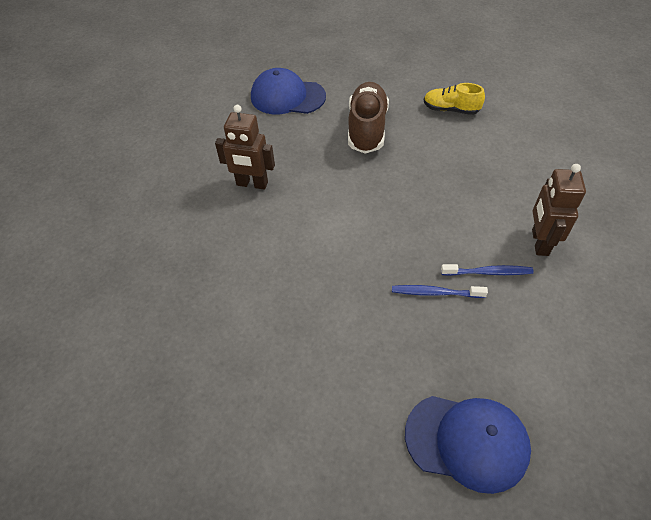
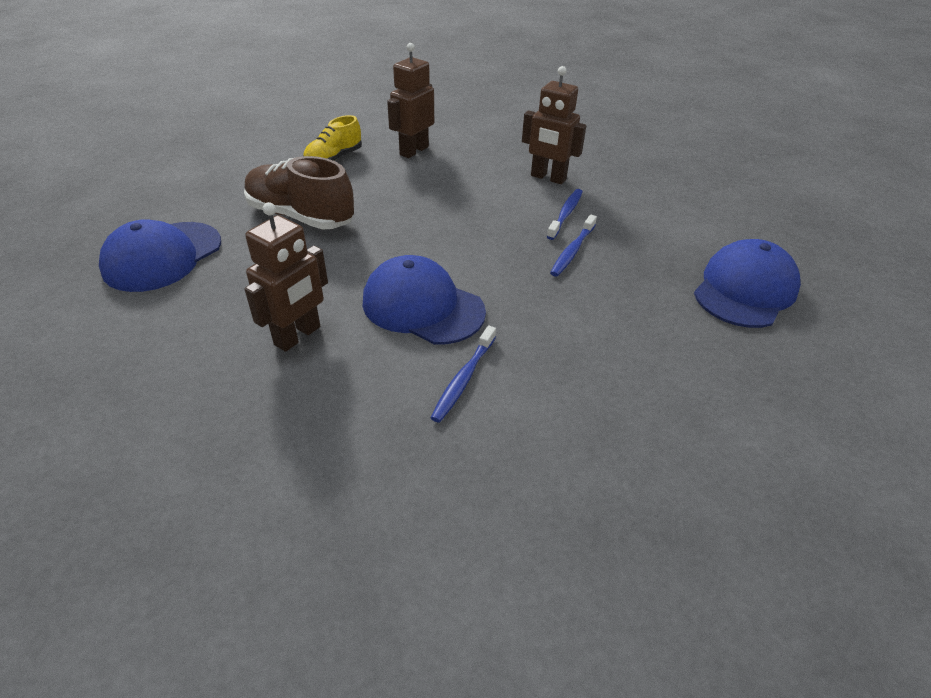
camera: 70 degrees left, 10 degrees down
none -> blue cap [363,255,486,345]
none -> brown robot [387,43,434,158]
none -> blue toothbrush [430,326,496,423]

